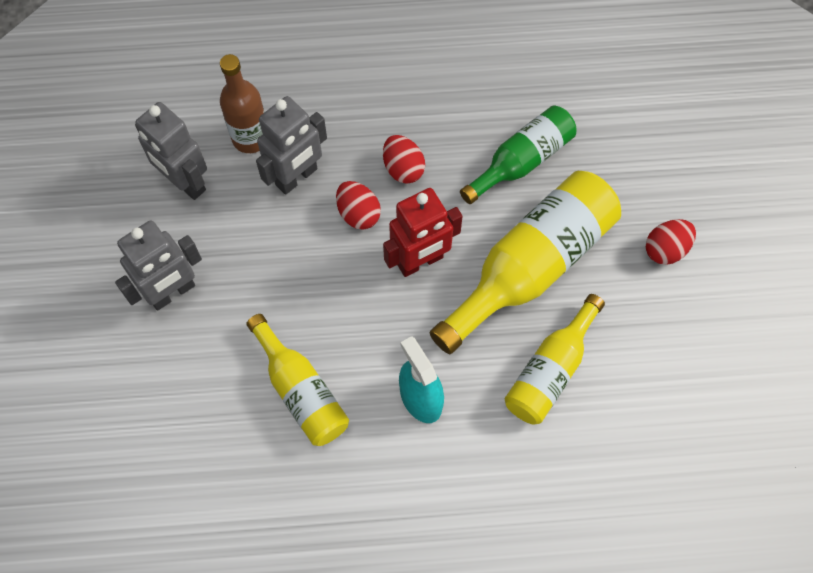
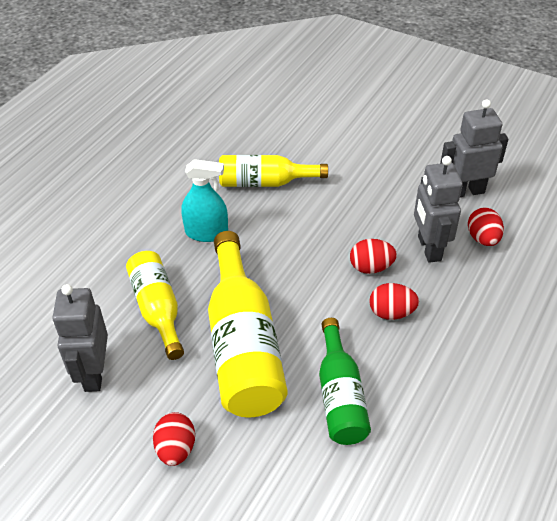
camera: 125 degrees right, 20 degrees down
grey robot [115,220,202,311] -> grey robot moved to [52,284,108,392]
brown bottle [220,54,265,153] -> red egg [468,207,504,246]
red robot [383,188,463,277] -> none

